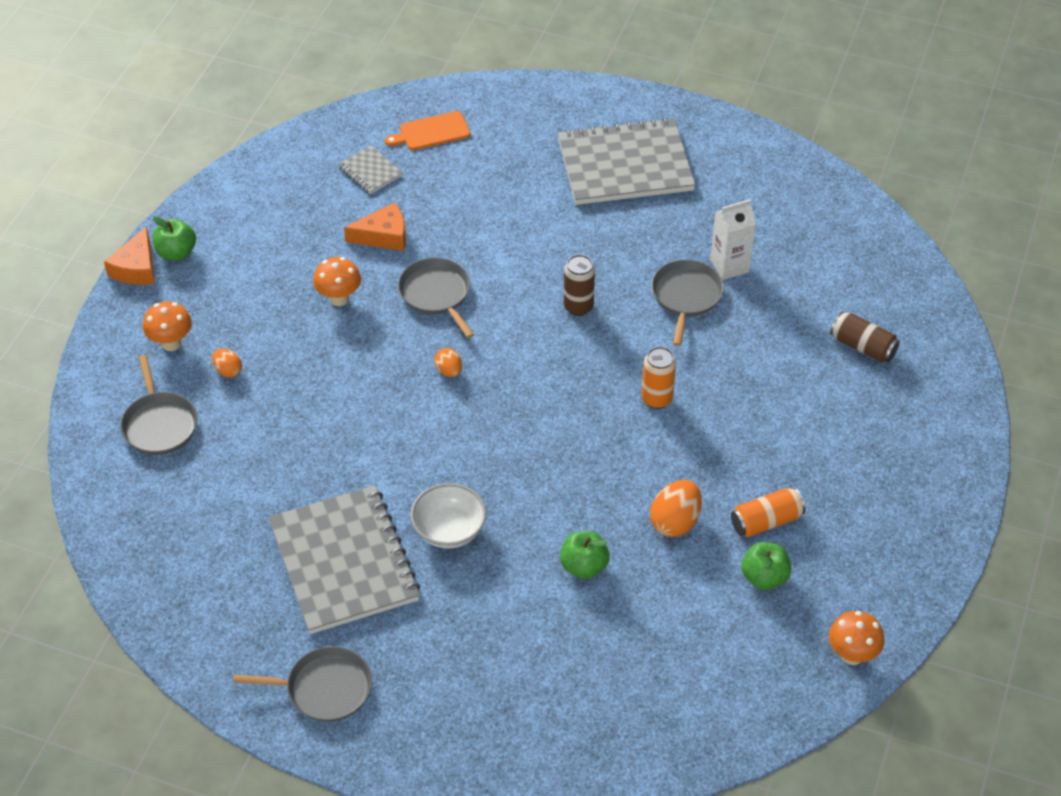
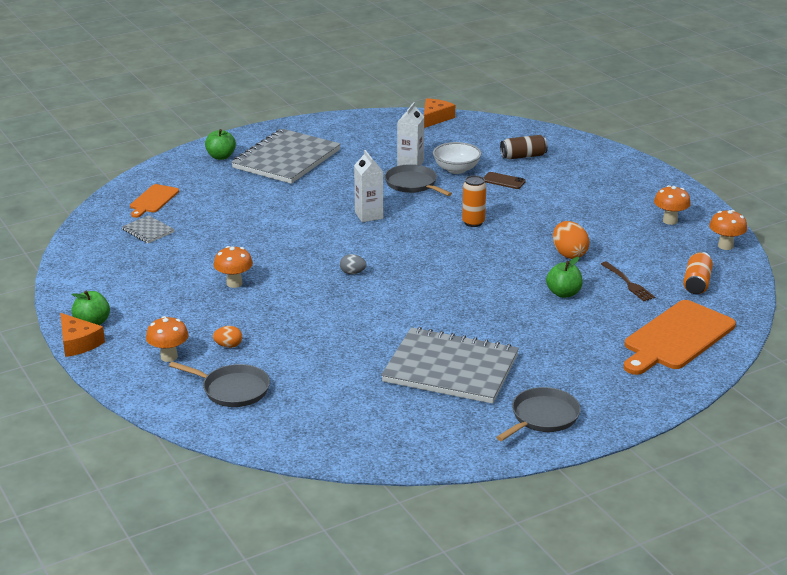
camera: 50 degrees left, 20 degrees down
grey notebook [339,145,403,194] -> grey notebook turned 45 degrees clockwise [122,215,175,243]
orange cheese [344,202,406,251] -> orange cheese moved to [424,98,455,128]
grey pan [398,258,474,338] -> none
white bowl [410,483,487,549] -> white bowl moved to [433,142,481,174]
orange egg [434,348,462,377] -> grey egg [340,254,366,274]
brown can [564,254,595,316] -> white carton [354,150,383,222]
orange can [731,488,806,537] -> orange can moved to [683,252,713,294]
green apple [742,542,791,590] -> green apple moved to [205,129,236,160]
none -> brown phone [483,172,526,189]
none -> brown fork [601,262,655,301]
none -> orange cutting board [624,300,736,375]
none -> orange mushroom [654,185,691,225]

